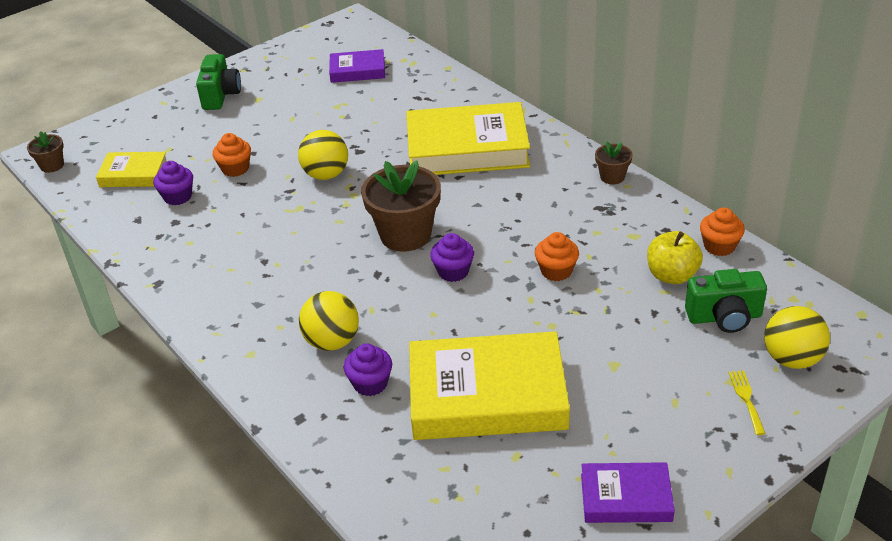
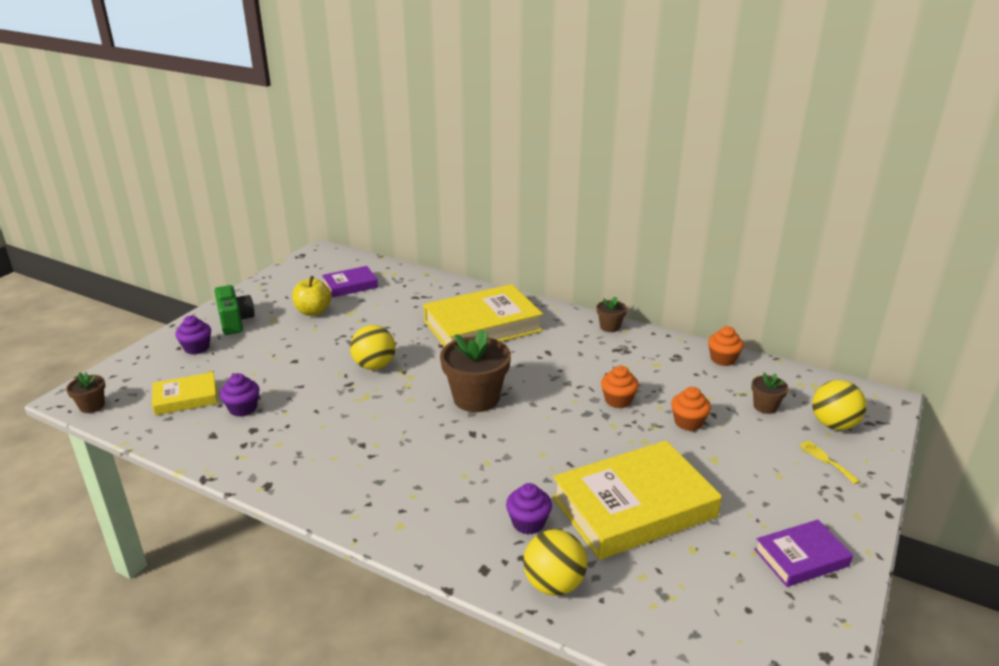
camera: 25 degrees left, 10 degrees down
orange cupcake [213,133,251,177] -> orange cupcake moved to [671,387,711,431]
yellow ball [299,291,359,351] -> yellow ball moved to [523,529,587,596]
purple cupcake [430,233,474,282] -> purple cupcake moved to [175,316,211,355]
yellow apple [647,231,703,284] -> yellow apple moved to [292,276,331,316]
green camera [685,269,767,333] -> brown flower pot [751,373,788,414]

